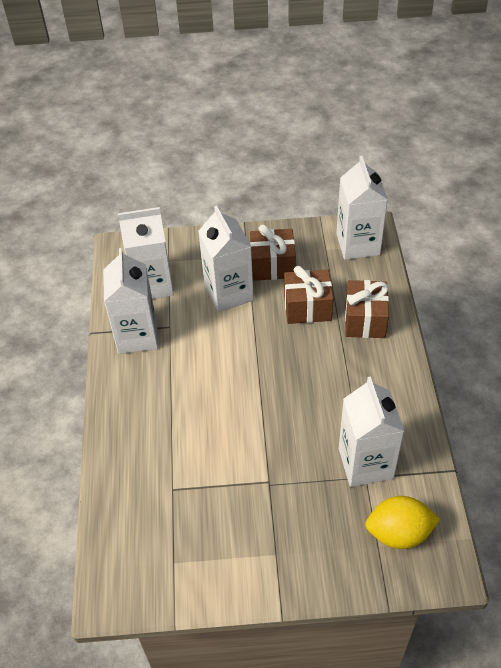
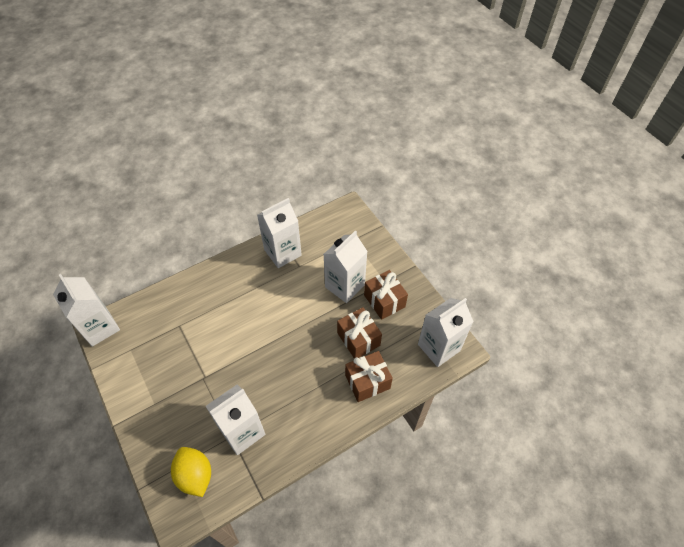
camera: 60 degrees right, 5 degrees up
white carton [118,207,174,299] -> white carton moved to [53,274,120,347]

